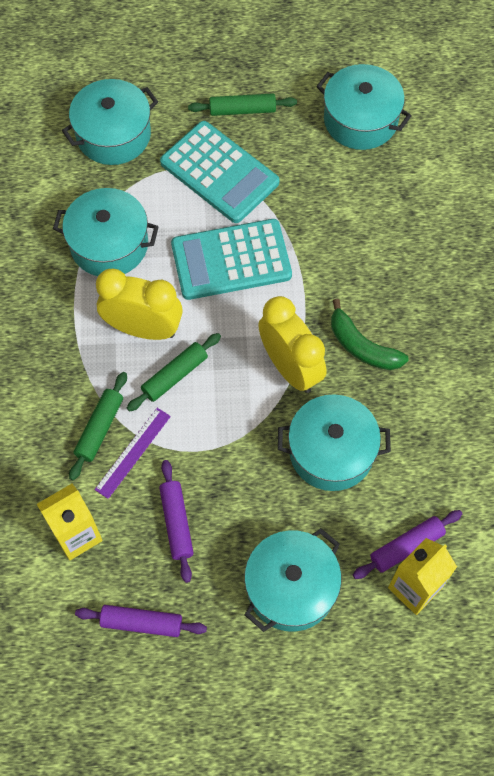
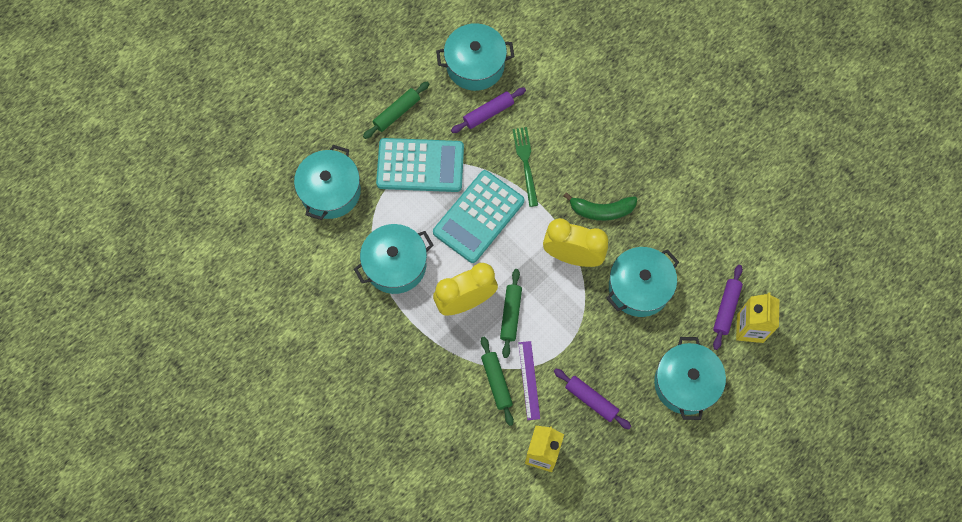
camera: 40 degrees left, 5 degrees up
purple rolling pin [75,605,207,637] -> purple rolling pin moved to [451,87,526,133]
none -> green fork [513,127,538,207]

